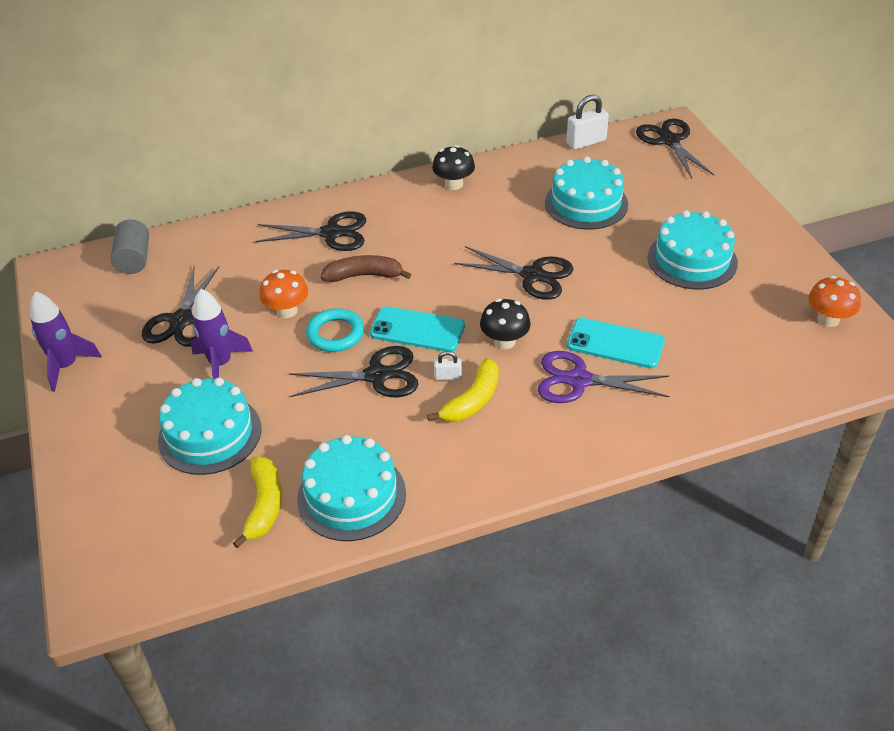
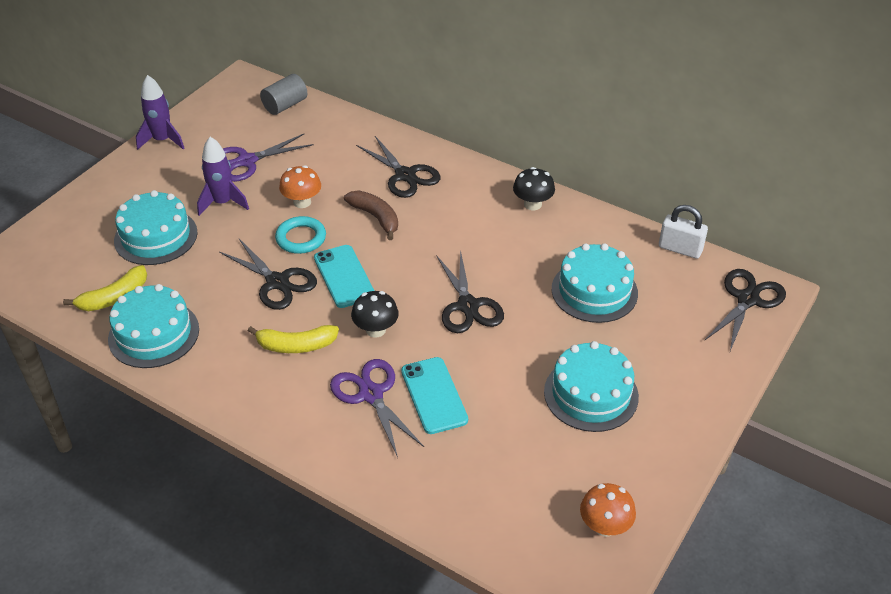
camera: 50 degrees right, 0 degrees up
black scissors [142,266,219,347] -> purple scissors [223,134,314,182]
white padlock [434,351,462,380] -> none

